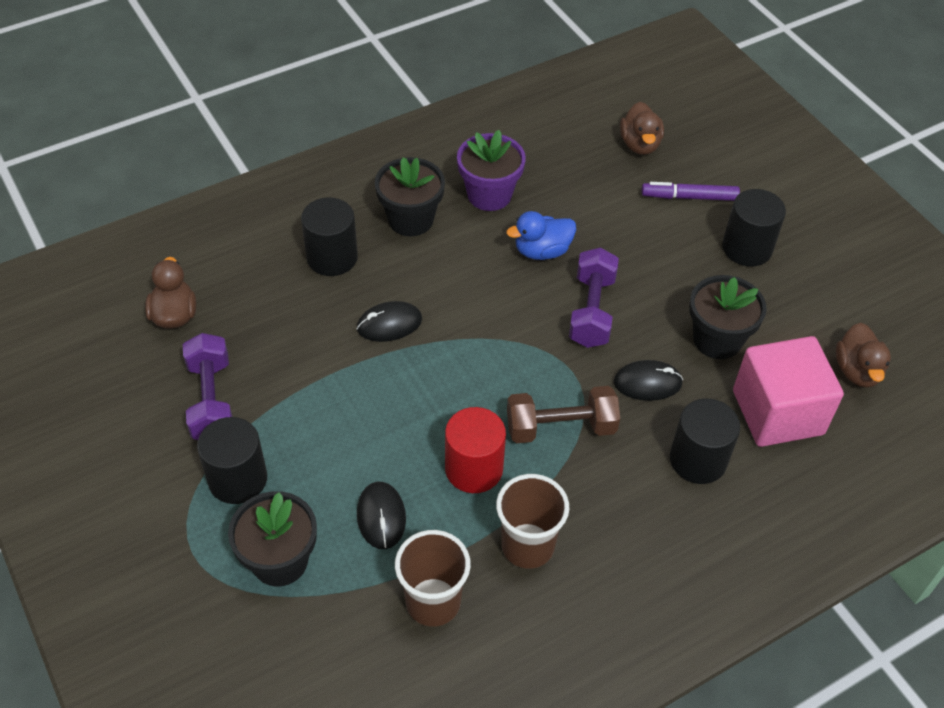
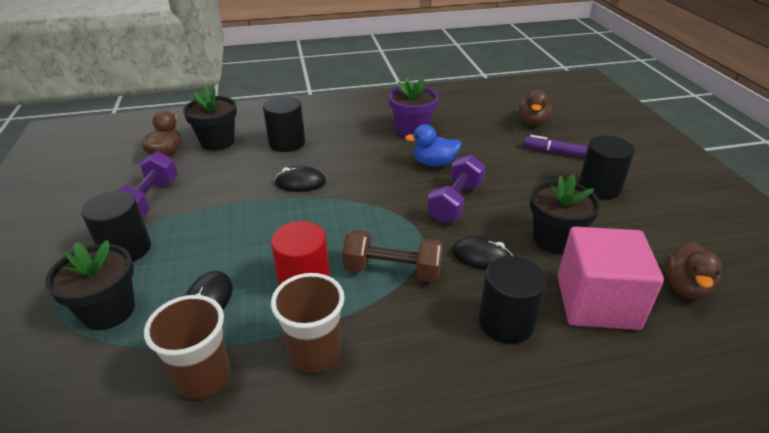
camera: 20 degrees right, 15 degrees down
black flower pot [375,157,445,236] -> black flower pot moved to [183,87,237,151]

